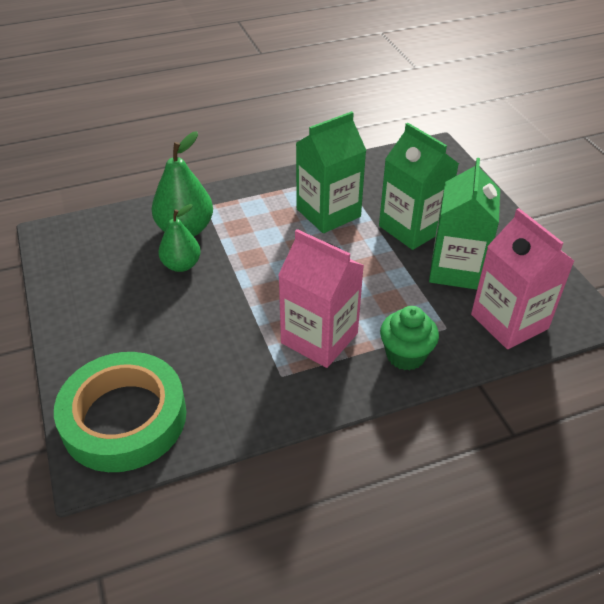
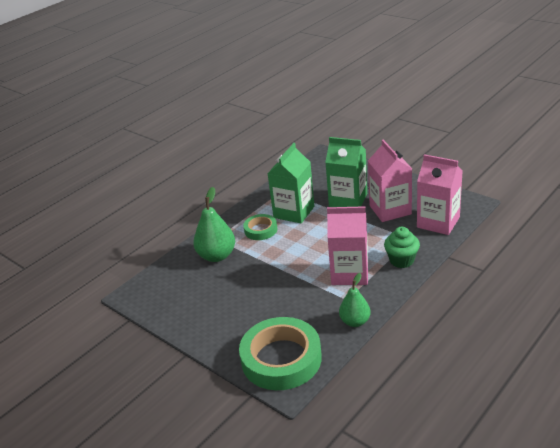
camera: 25 degrees left, 10 degrees down
green pear [158,204,201,272] -> green pear moved to [339,273,371,327]
green carton [429,158,500,290] -> pink carton [368,140,412,222]
none -> green tape [243,214,277,240]

